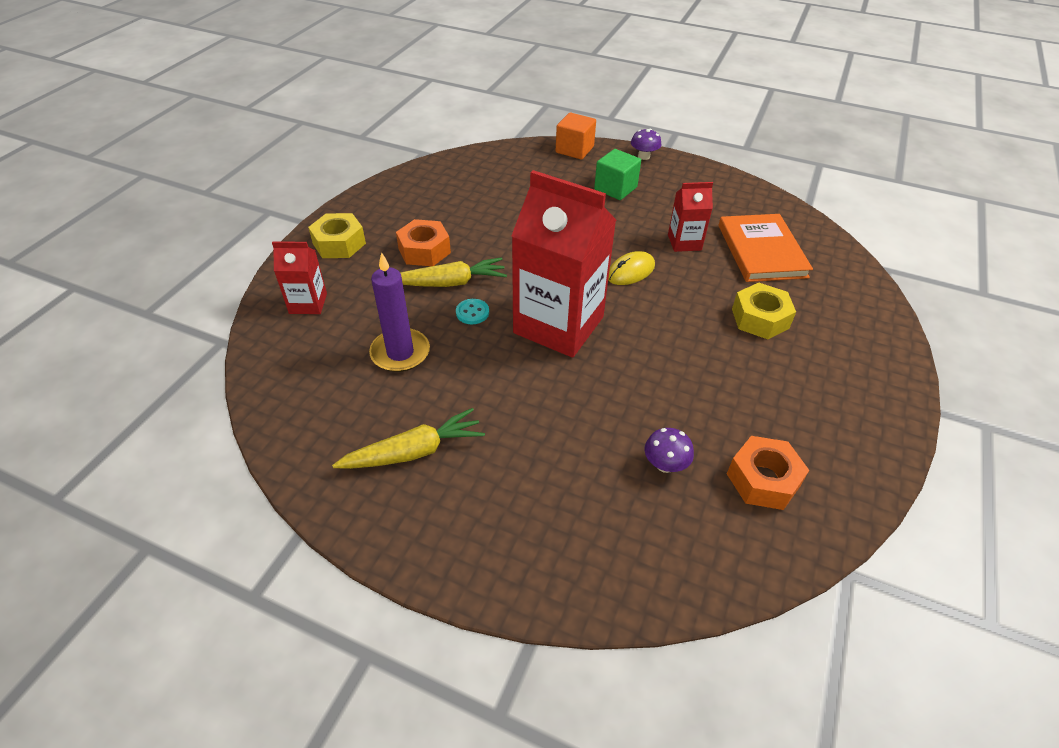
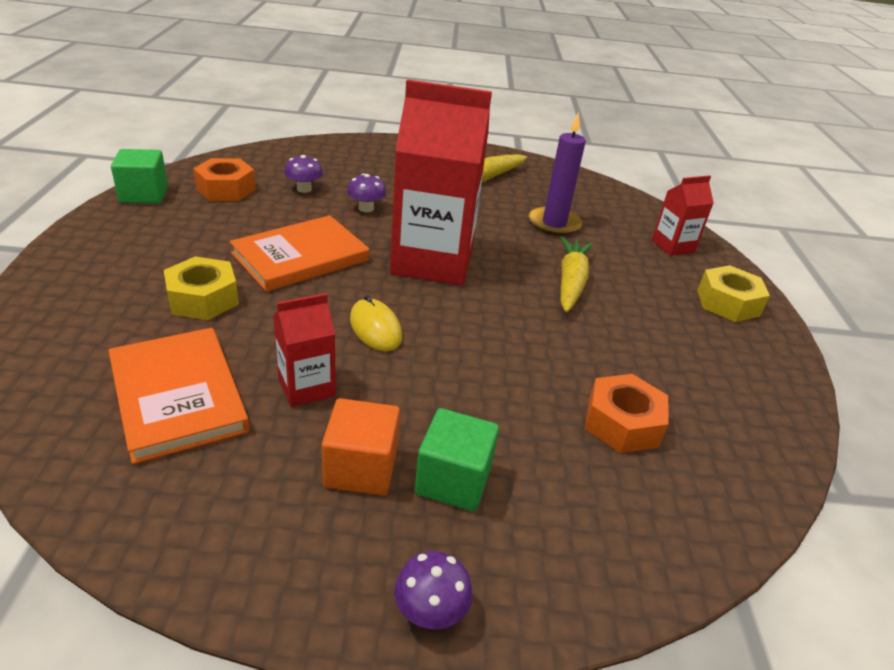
camera: 155 degrees right, 10 degrees down
orange nut [396,219,451,266] -> orange nut moved to [585,374,668,453]
yellow carrot [400,257,507,287] -> yellow carrot turned 135 degrees clockwise [561,237,593,312]
turquoise button [456,299,489,324] -> none
orange cube [556,113,596,159] -> orange cube moved to [322,398,400,496]
yellow mouse [608,251,655,285] -> yellow mouse turned 60 degrees counterclockwise [350,295,402,352]
none -> green cube [111,149,168,203]
none -> orange book [230,215,369,292]
none -> purple mushroom [347,174,386,212]

